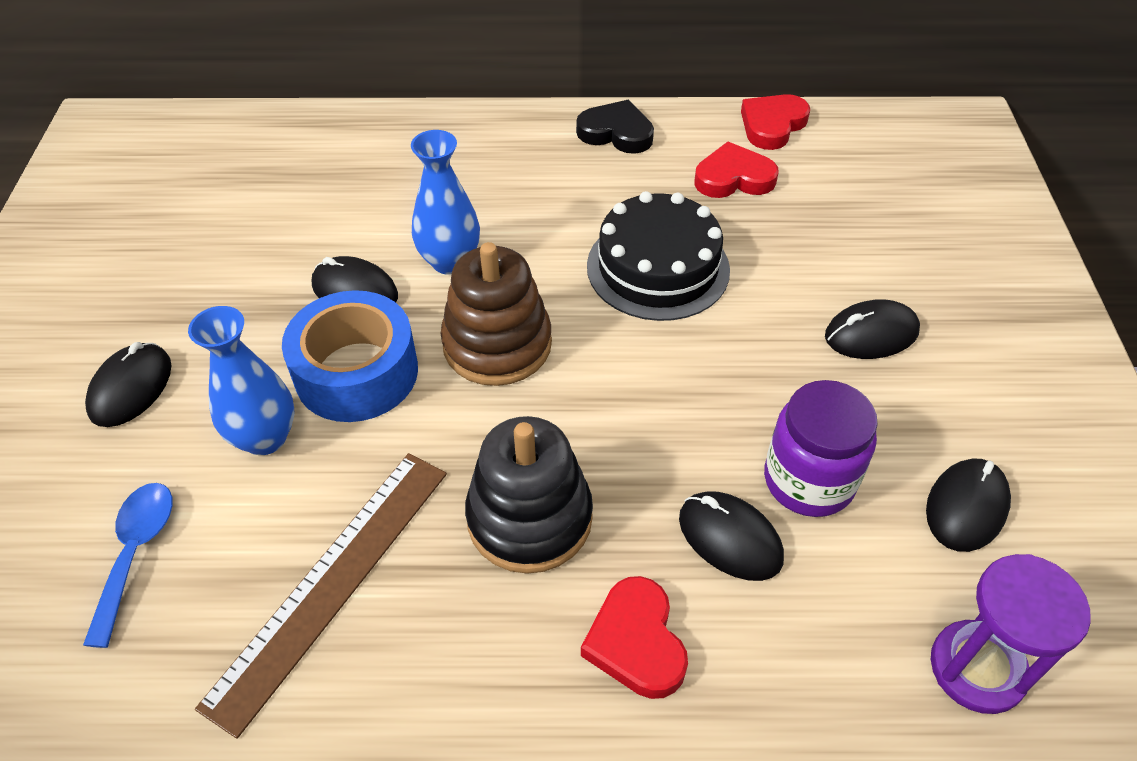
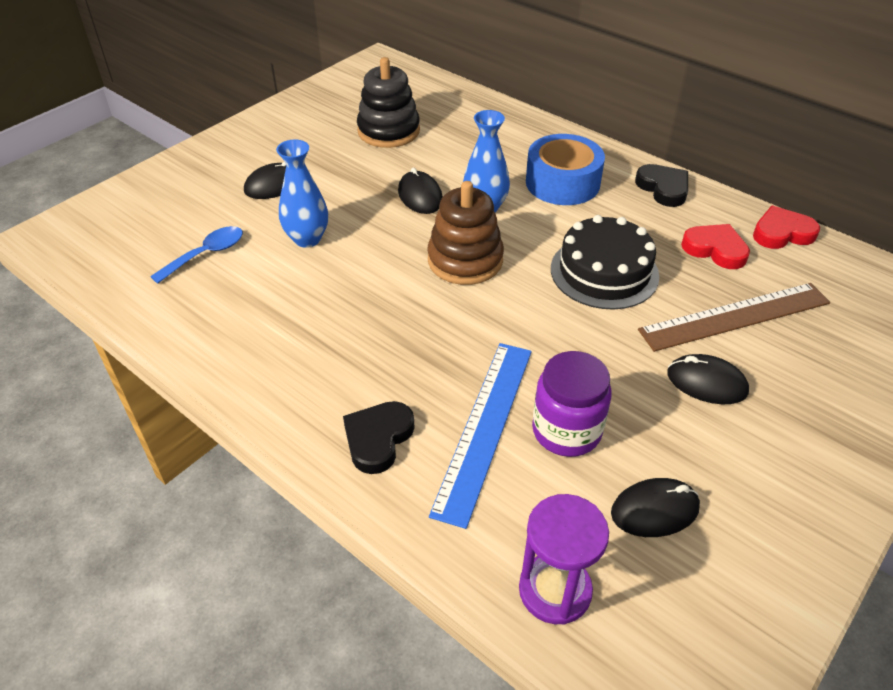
camera: 40 degrees right, 5 degrees down
brown ruler [195,453,447,739] -> brown ruler moved to [638,283,830,352]
blue tape [282,290,418,422] -> blue tape moved to [526,134,605,205]
black stacking toy [465,416,593,574] -> black stacking toy moved to [357,57,420,148]
red heart [581,576,688,699] -> black heart [343,401,415,474]
black mouse [679,491,784,581] -> blue ruler [429,343,532,529]

